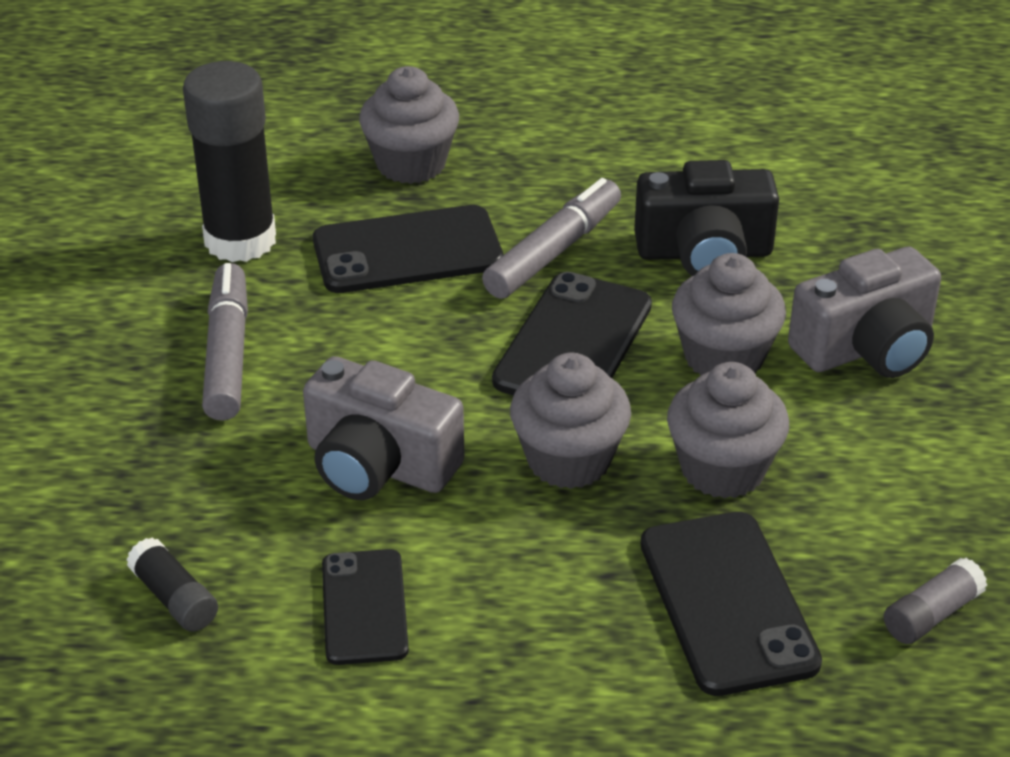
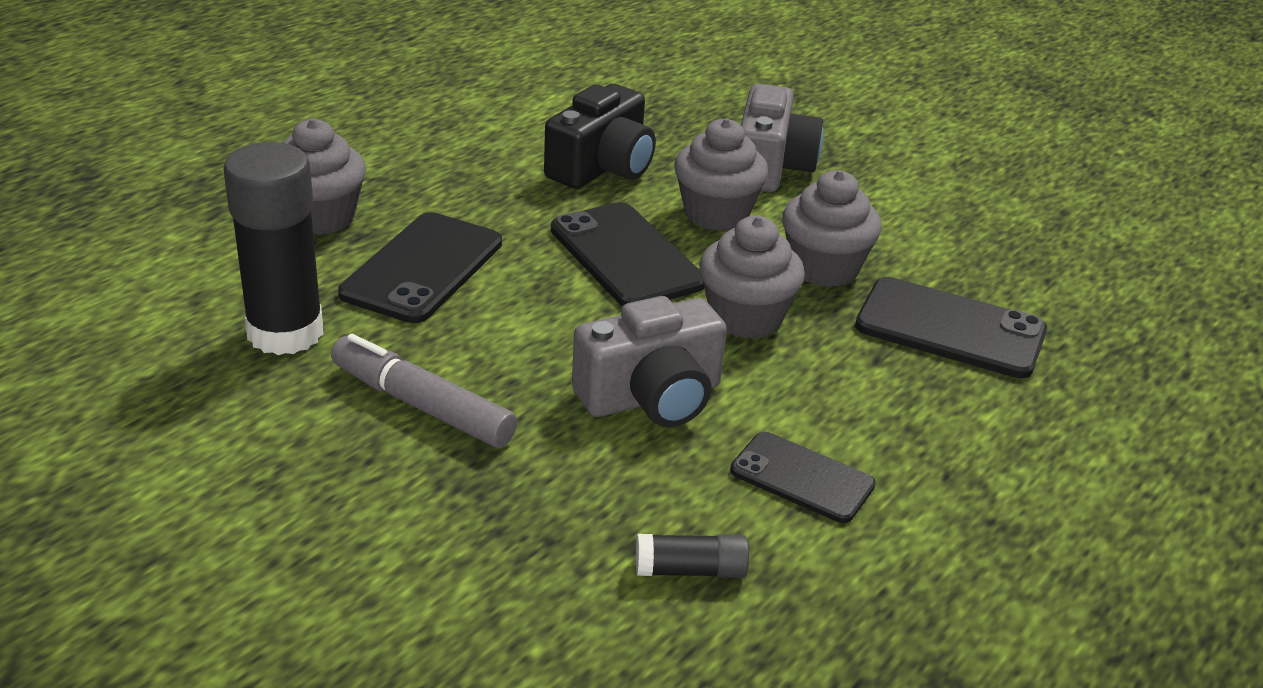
camera: 55 degrees left, 5 degrees down
grey marker [482,178,621,299] -> none
grey glue stick [884,558,987,644] -> none

